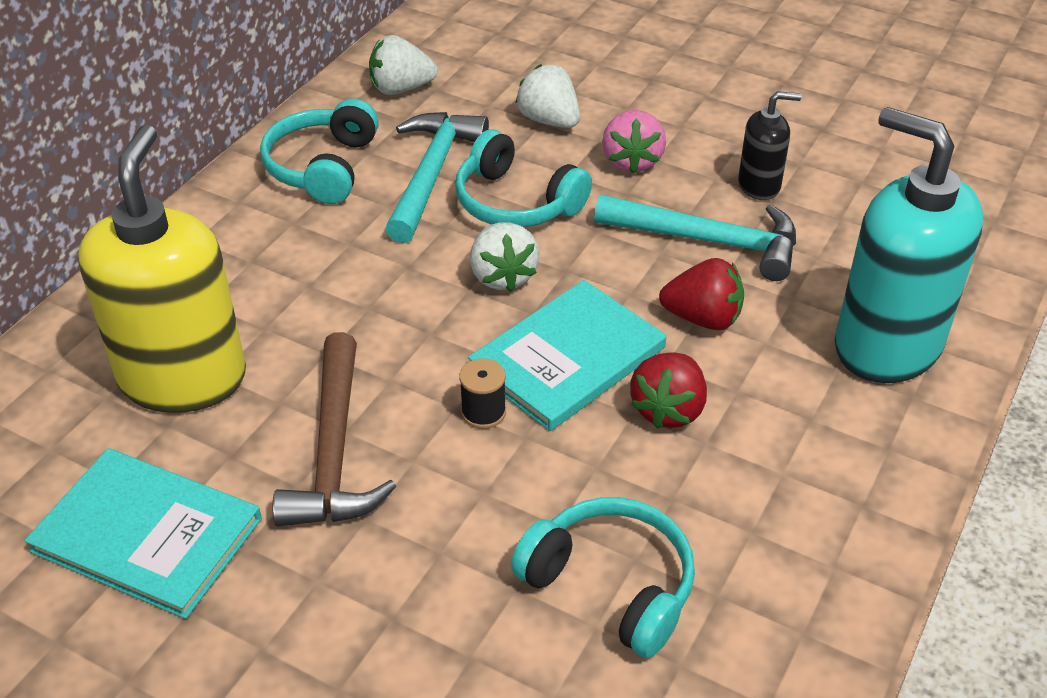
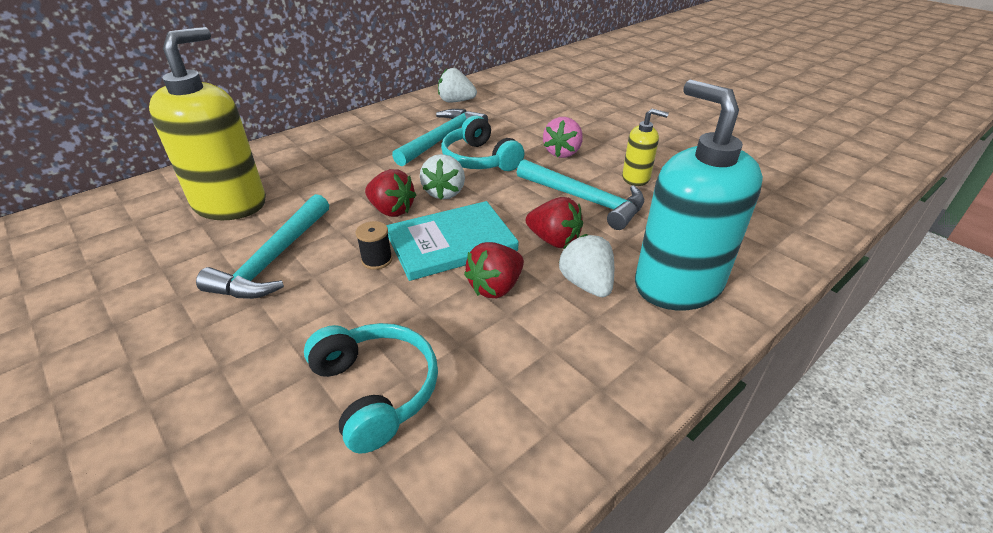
camera: 20 degrees right, 5 degrees down
turquoise book [25,448,262,619] -> none
turquoise headphones [260,99,379,204] -> none
brown hammer [273,332,397,526] -> turquoise hammer [196,194,329,299]
white strawberry [516,64,580,128] -> white strawberry moved to [559,234,614,297]
black soap dispenser [738,91,801,200] -> yellow soap dispenser [622,109,669,186]
none -> red strawberry [365,169,416,217]

